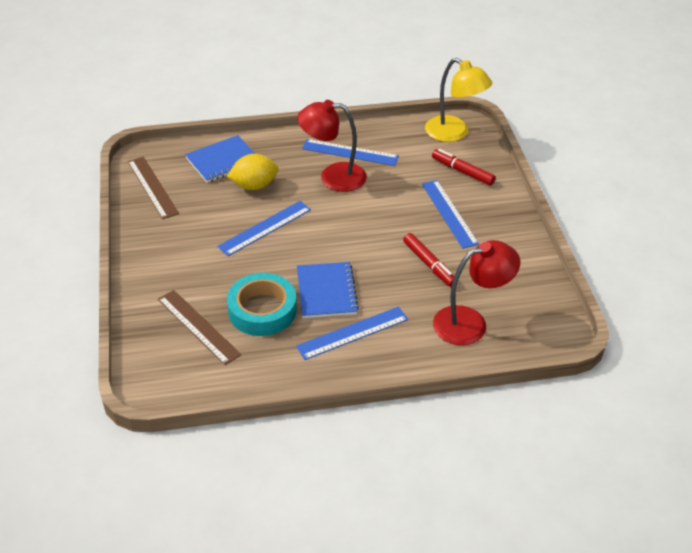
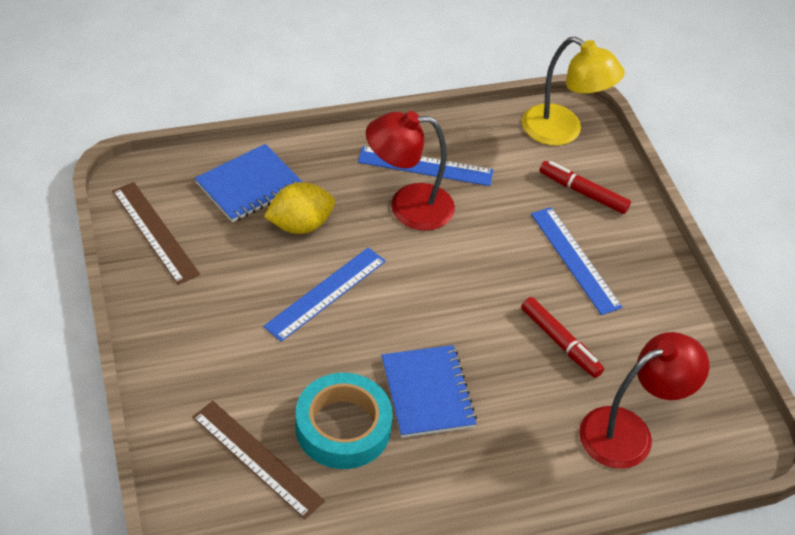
camera: 10 degrees left, 5 degrees up
blue ruler [296,307,408,360] -> none

